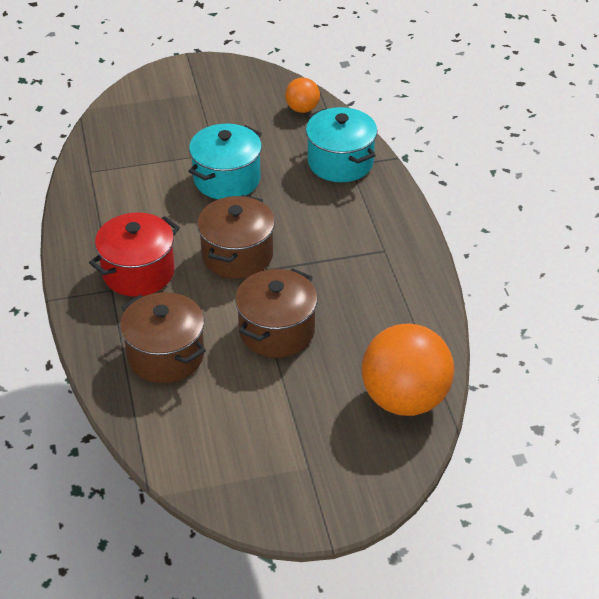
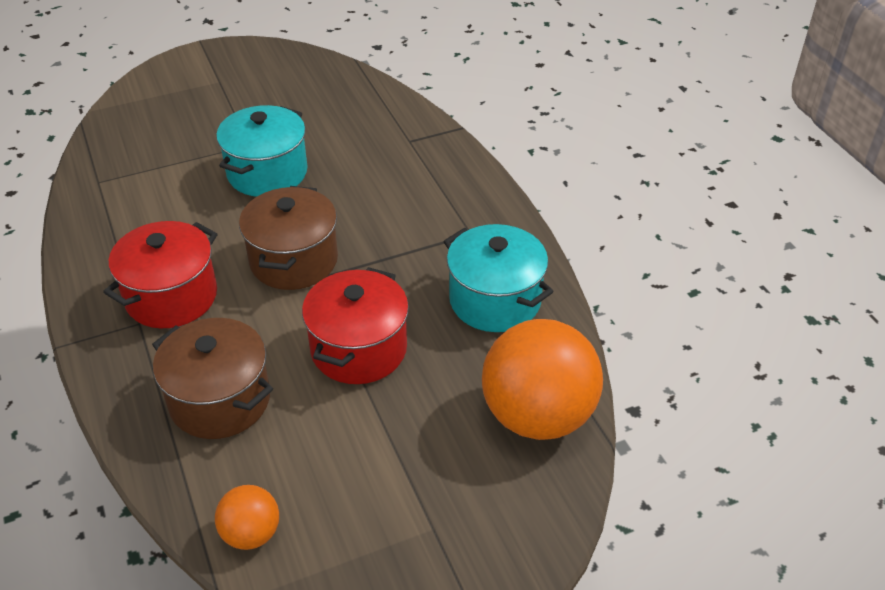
camera: 10 degrees left, 0 degrees up
brown pot [235,268,318,358] -> red pot [302,267,409,384]
orange ball [285,77,320,113] -> orange ball moved to [215,485,279,550]
turquoise pot [306,107,377,182] -> turquoise pot moved to [443,224,554,332]

